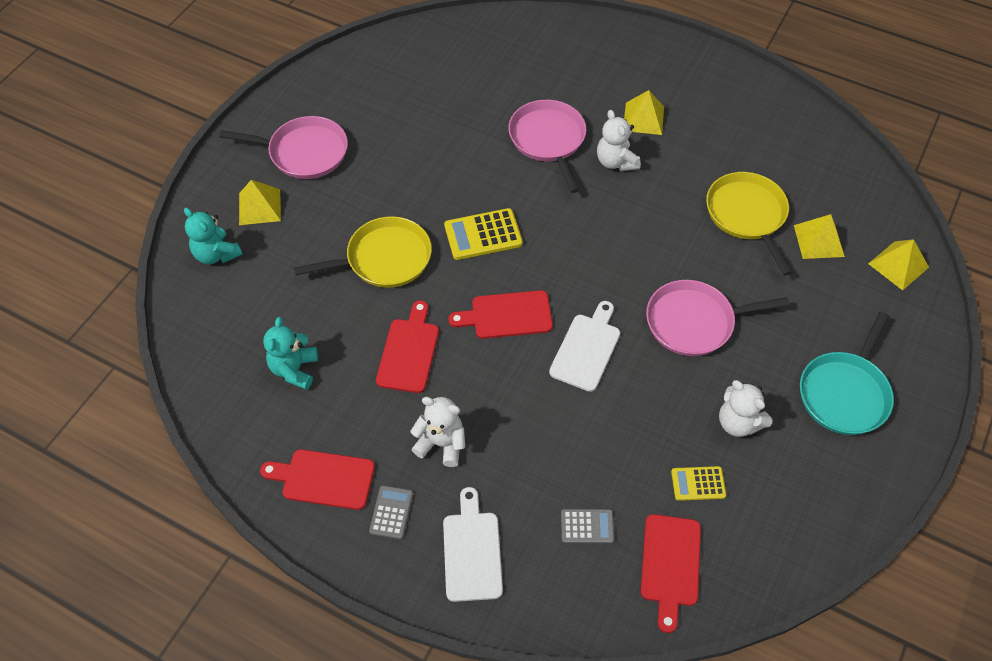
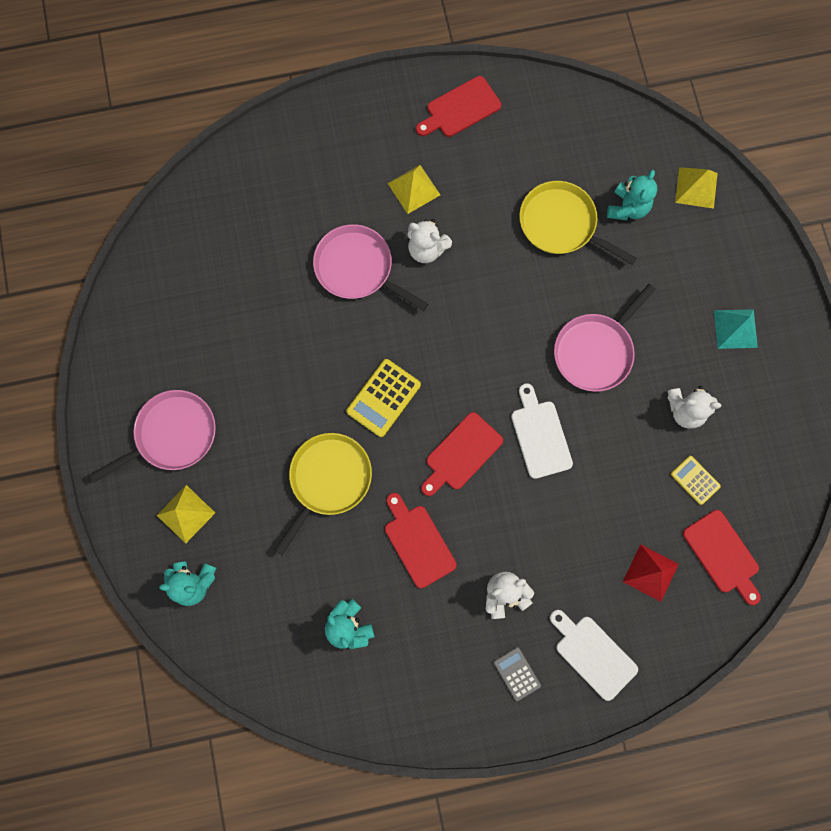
camera: 40 degrees left, 20 degrees up
red cutting board [260,449,375,510] -> red cutting board moved to [416,76,501,137]
grey calculator [561,509,614,543] -> red pyramid [623,544,679,602]
yellow calculator [671,466,726,501] -> yellow calculator turned 90 degrees clockwise [671,456,721,505]
yellow pyramid [794,214,845,259] -> turquoise teddy bear [607,170,657,220]
turquoise pan [800,312,894,435] -> turquoise pyramid [714,309,758,349]

